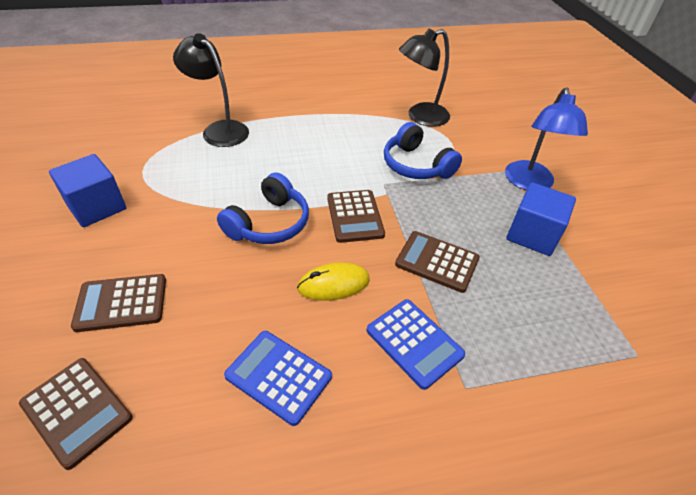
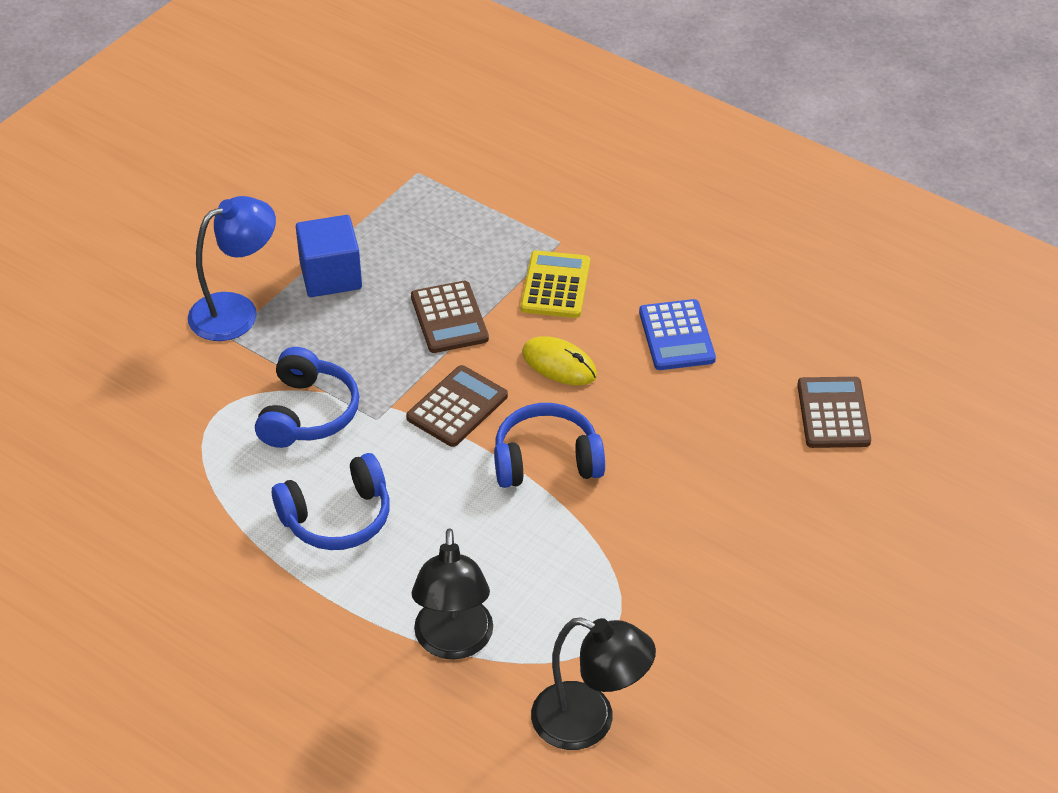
camera: 130 degrees left, 0 degrees up
blue cube [49,154,126,227] -> none
brown calculator [71,274,166,332] -> none
blue calculator [367,299,465,390] -> yellow calculator [521,250,590,318]
black lamp [399,29,450,127] -> black lamp moved to [531,617,656,750]
none -> blue headphones [272,453,390,550]

